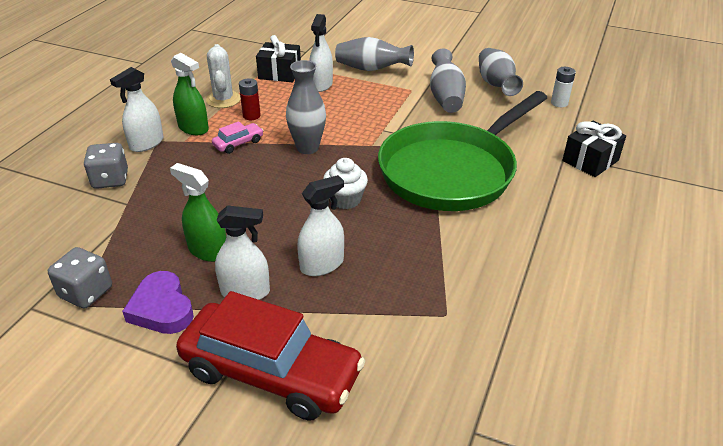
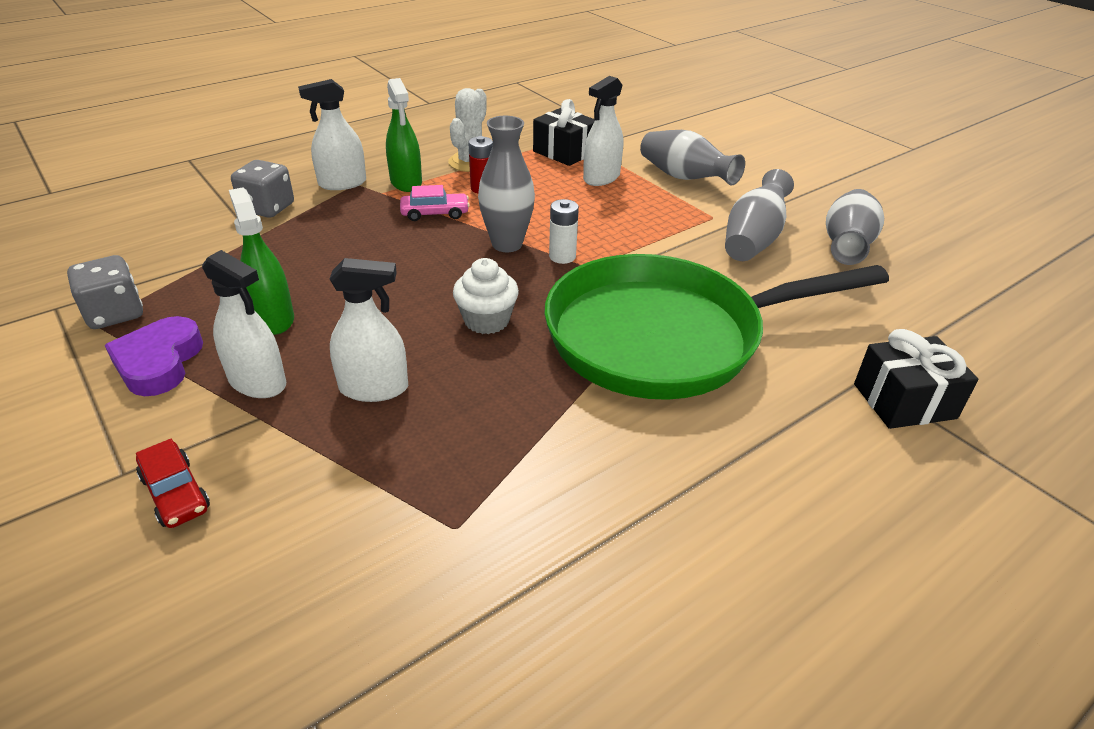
camera: 30 degrees right, 0 degrees up
red car [176,291,365,421] -> red car [136,439,210,528], size x0.42
white battery [551,67,576,107] -> white battery moved to [549,199,579,264]

